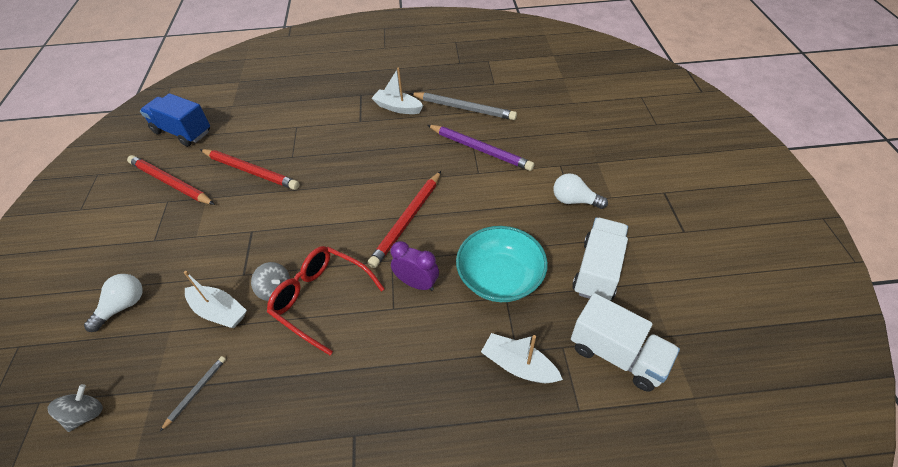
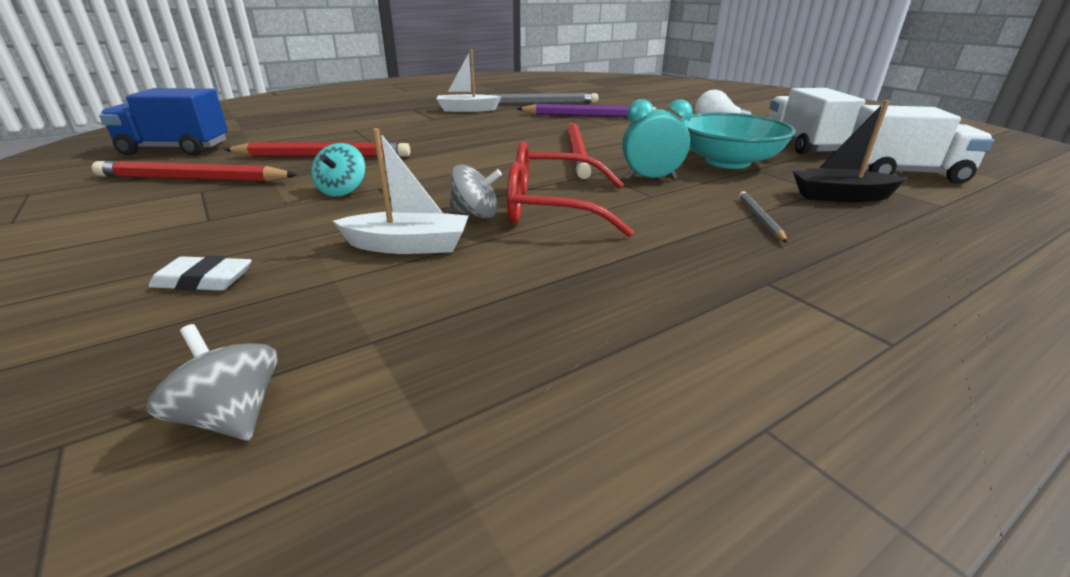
camera: 30 degrees left, 20 degrees down
grey spinning top [48,384,103,432] -> grey spinning top turned 45 degrees counterclockwise [147,324,278,440]
white light bulb [84,274,143,332] -> white eraser [149,256,252,291]
grey pencil [160,356,226,431] -> grey pencil moved to [739,191,788,243]
purple clock [391,241,439,291] -> turquoise clock [622,99,693,179]
white boat [481,333,563,383] -> black boat [793,100,907,202]
none -> turquoise spinning top [311,143,365,196]

